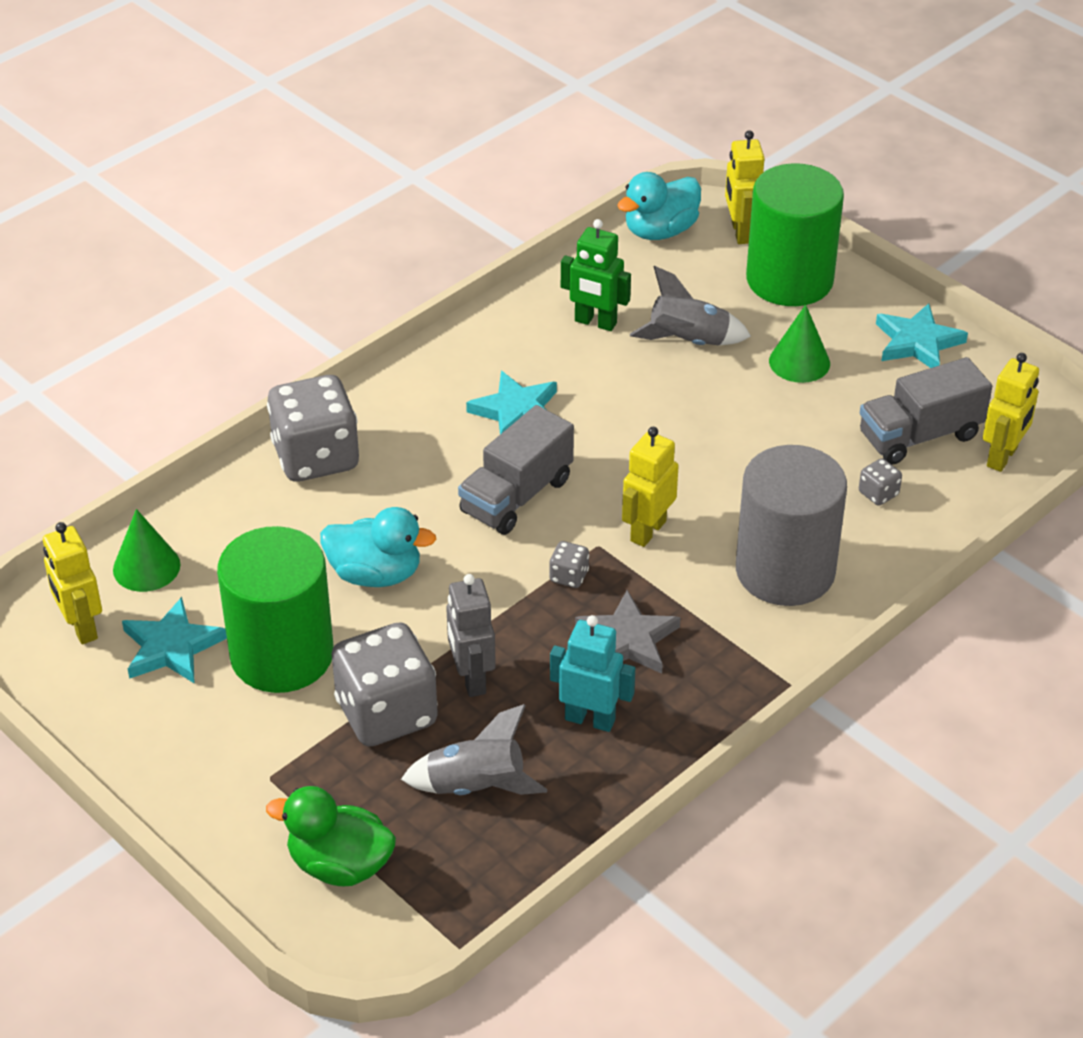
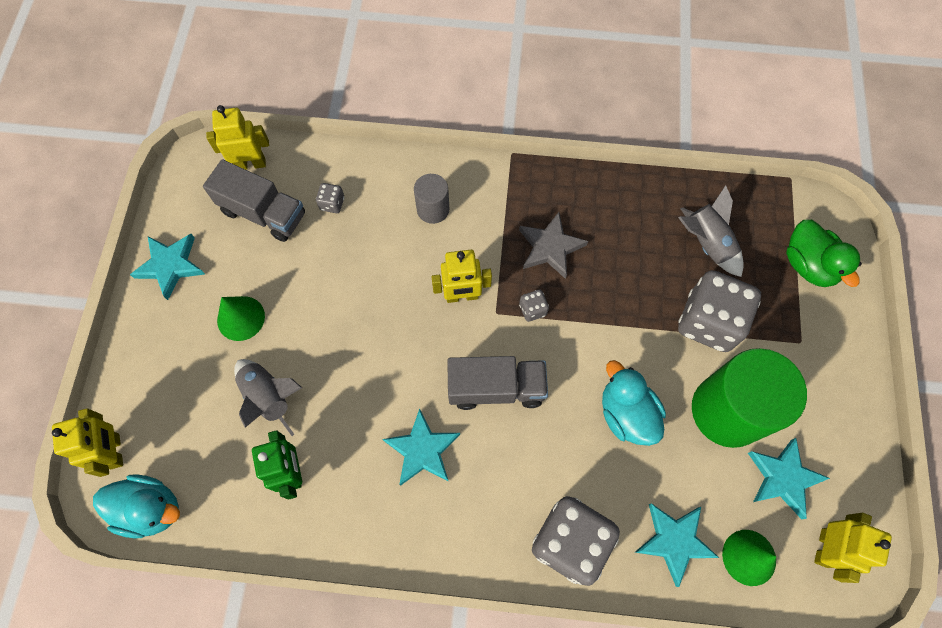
camera: 130 degrees left, 25 degrees up
grey robot [446,574,496,697] -> none
turquoise robot [550,615,635,732] -> none
yellow robot [725,130,765,244] -> yellow robot turned 60 degrees counterclockwise [52,408,123,477]
grey cylinder [736,445,847,606] -> grey cylinder [414,174,449,224], size x0.49
green cylinder [746,163,844,306] -> none
none -> turquoise star [635,503,719,587]

